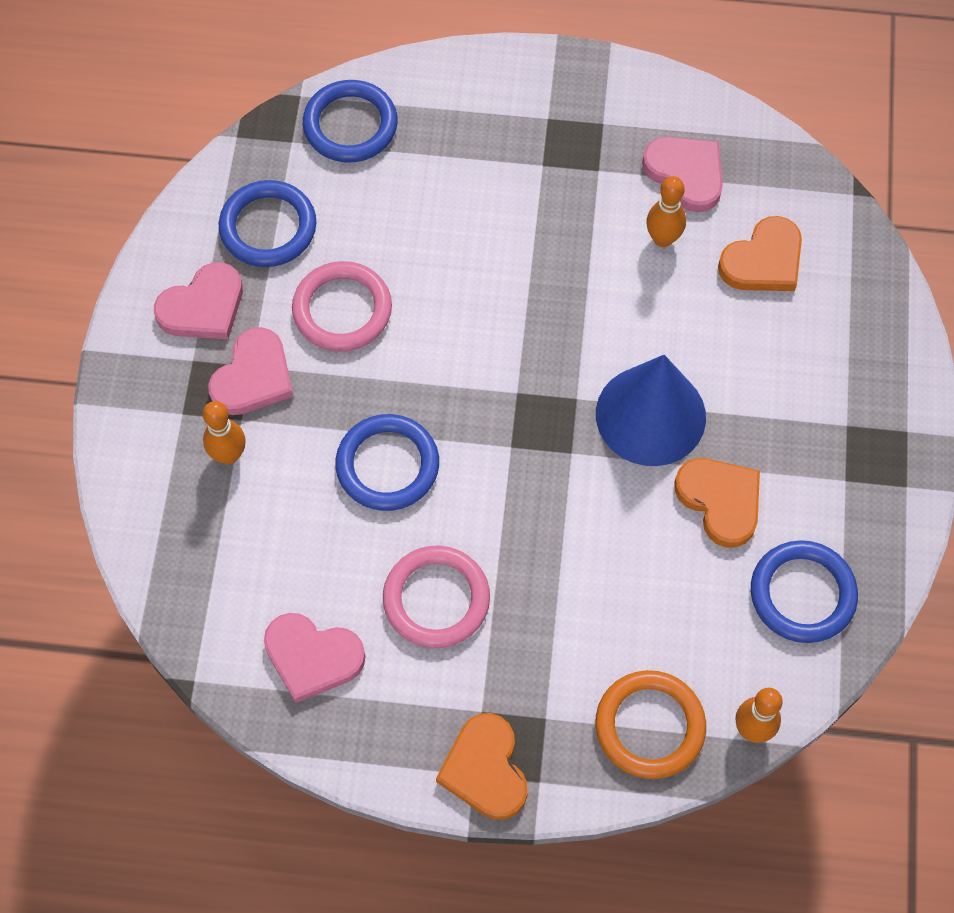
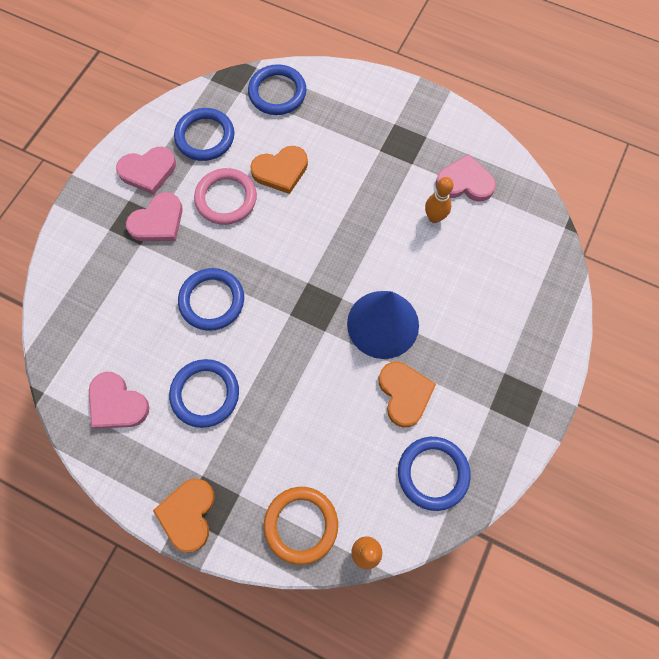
camera: 20 degrees right, 5 degrees up
orange bowling pin [203,401,246,464] -> none
pink ring [383,546,490,648] -> blue ring [169,359,239,428]
pink heart [642,137,723,212] -> pink heart turned 60 degrees counterclockwise [435,154,496,202]
orange heart [718,216,802,291] -> orange heart moved to [250,146,308,194]

